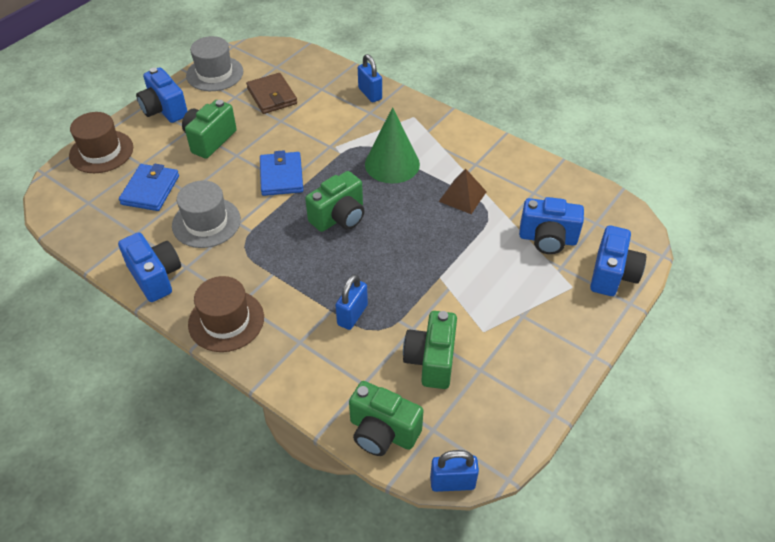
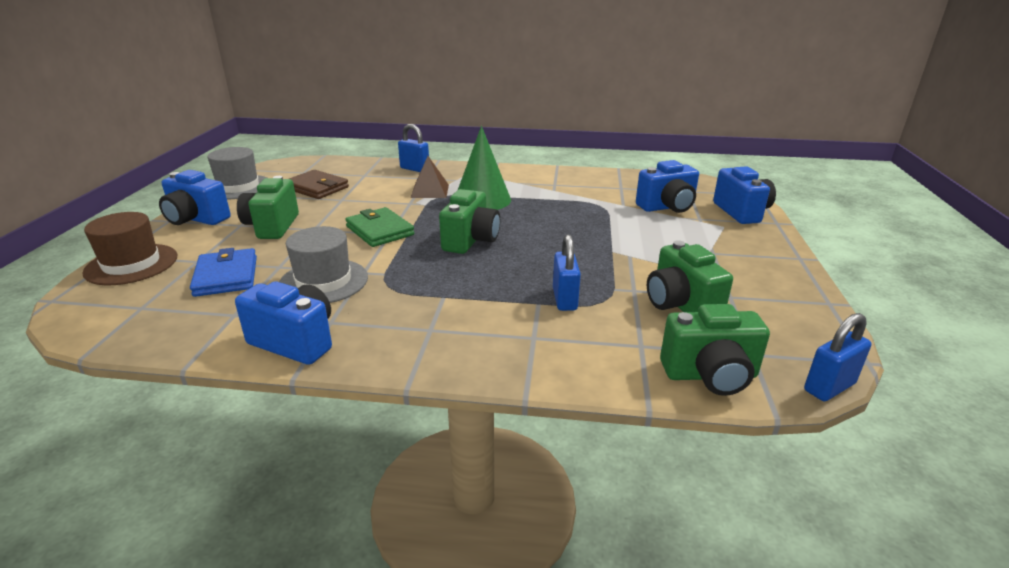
camera: 30 degrees left, 20 degrees down
brown hat [188,276,264,352] -> none
blue wallet [260,150,303,196] -> green wallet [345,207,414,247]
brown pyramid [439,169,487,214] -> brown pyramid moved to [410,156,449,198]

